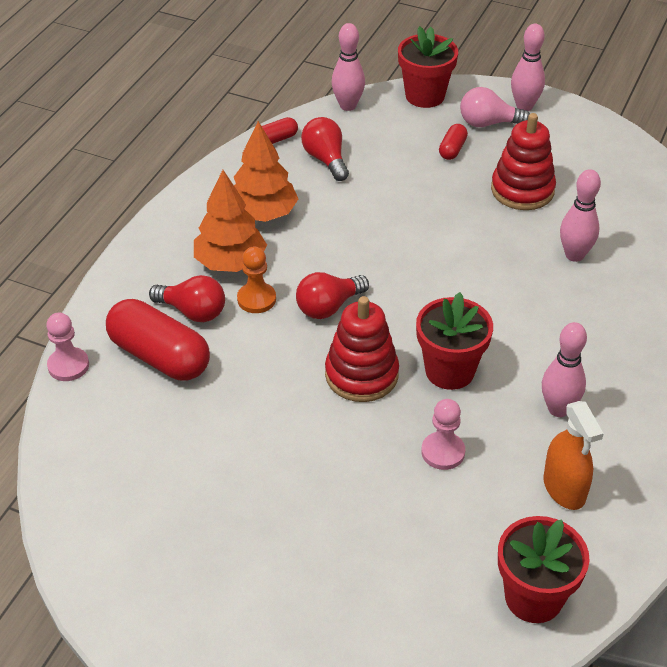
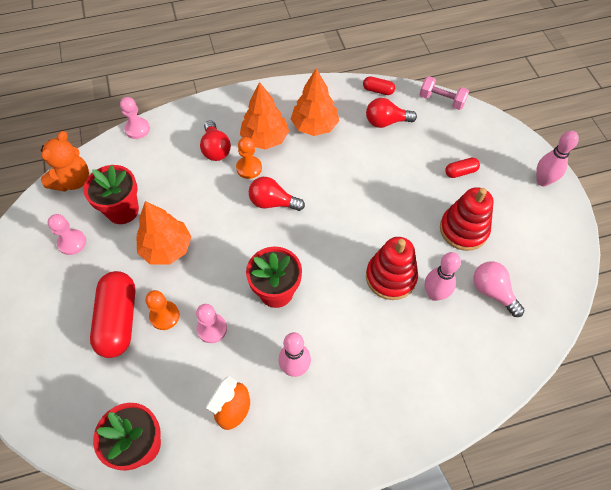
camera: 50 degrees right, 15 degrees up
red capsule [106,299,210,380] -> red capsule moved to [90,271,135,358]
red light bulb [301,117,349,181] -> red light bulb turned 120 degrees counterclockwise [366,98,417,128]
red stacking toy [325,296,399,402] -> red stacking toy moved to [366,237,418,300]
pink bowling pin [331,23,365,111] -> pink dumbbell [419,76,469,110]
red flower pot [398,26,458,108] -> red flower pot moved to [83,165,139,224]
pink light bulb [460,87,530,127] -> pink light bulb moved to [474,261,525,317]
none -> orange teddy bear [41,131,89,192]
none -> pink pawn [48,214,86,255]
none -> orange tree [136,201,191,265]
none -> orange pawn [145,290,180,330]

